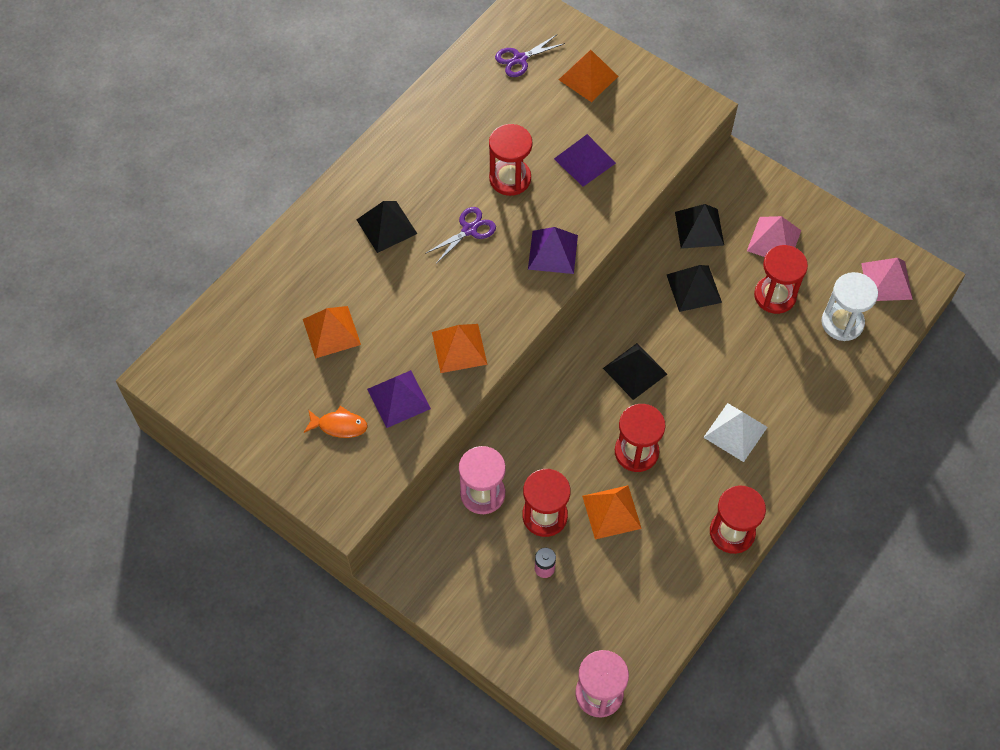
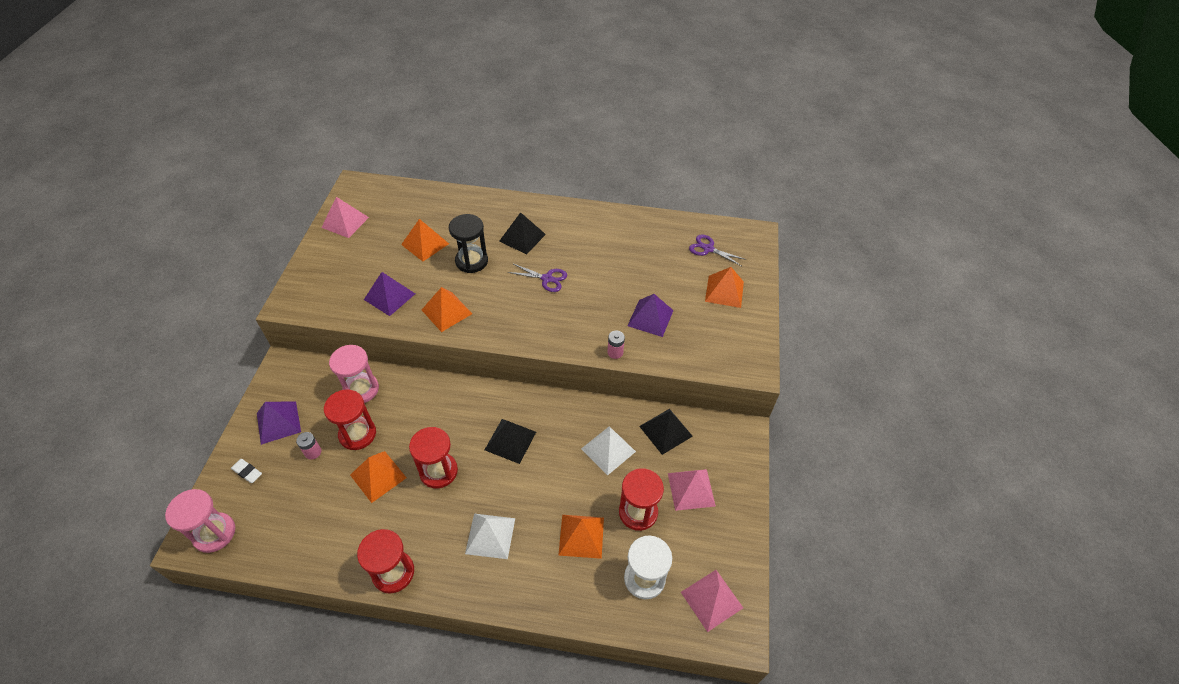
camera: 60 degrees right, 10 degrees down
orange fish [304,406,368,438] -> none
red hourglass [489,124,532,196] -> none
purple pyramid [528,227,578,274] -> purple pyramid moved to [257,401,301,445]
black pyramid [667,265,722,312] -> white pyramid [581,426,636,475]
none -> white eraser [231,459,262,483]
none -> pink pyramid [321,197,369,238]
none -> black hourglass [449,214,488,273]
none -> orange pyramid [558,515,604,559]
none -> pink battery [607,331,625,359]

